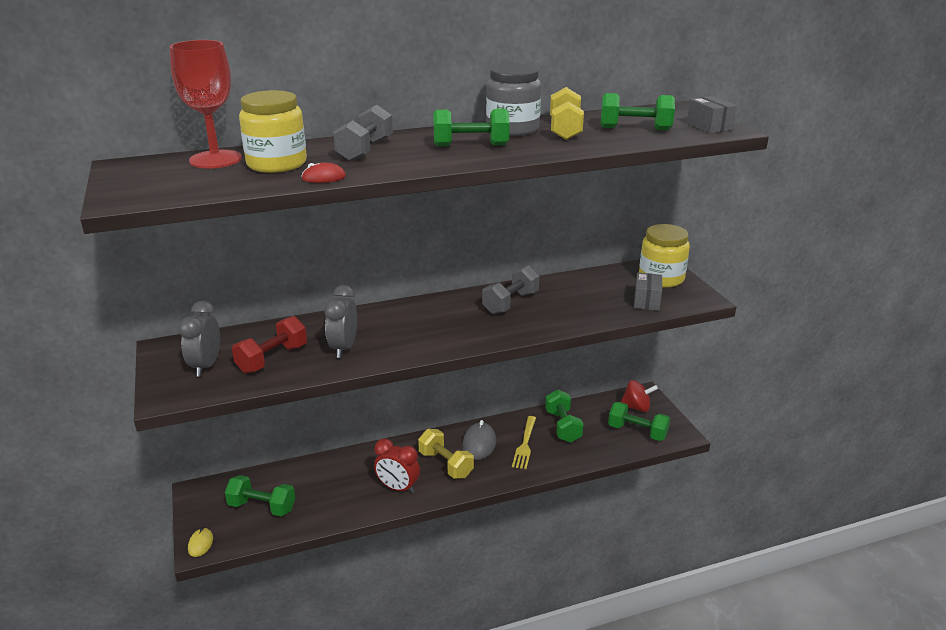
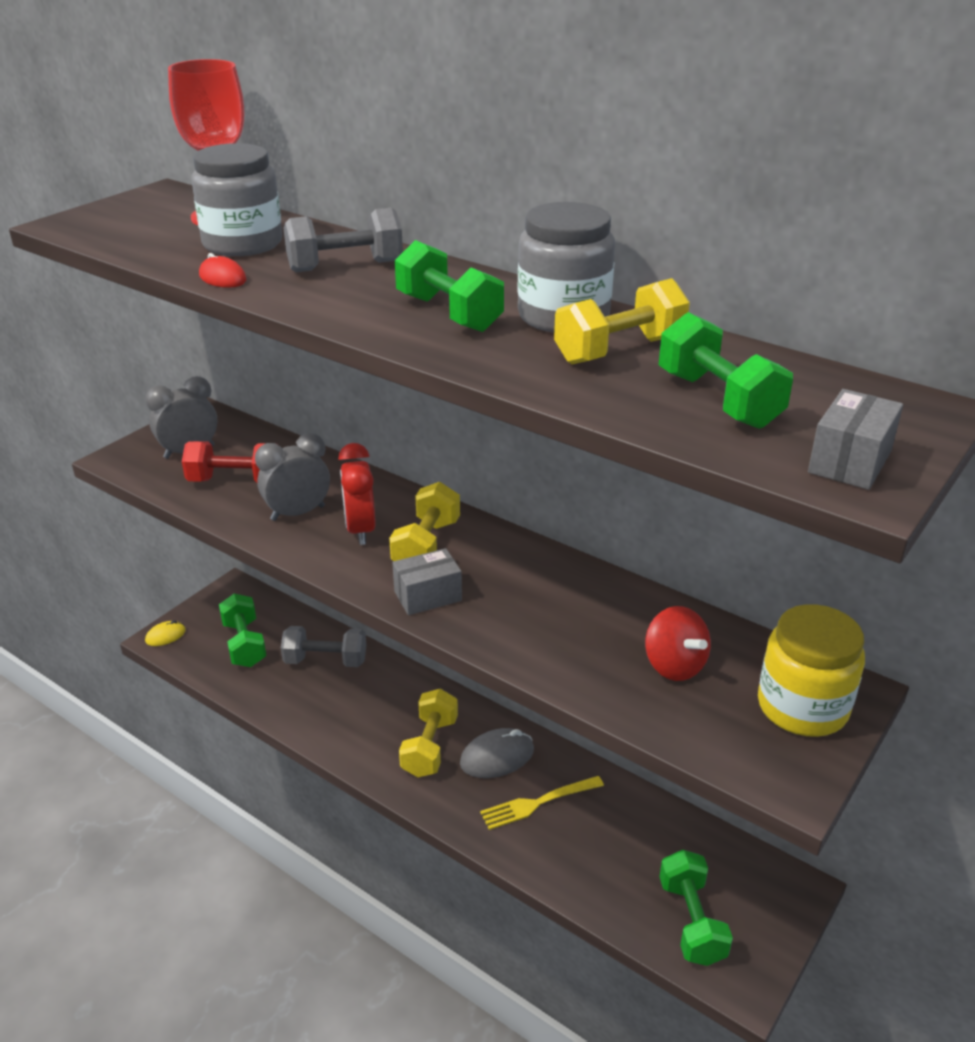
camera: 55 degrees right, 5 degrees up
yellow jar [239,90,307,173] -> grey jar [192,143,282,256]
red clock [374,439,420,493] -> red clock moved to [338,443,376,545]
grey dumbbell [482,265,540,314] -> grey dumbbell moved to [281,626,366,667]
green dumbbell [545,390,583,443] -> none
red spinning top [621,380,658,412] -> red spinning top moved to [645,606,711,681]
grey box [634,273,662,311] -> grey box moved to [392,548,462,615]
none -> yellow dumbbell [389,482,460,561]

